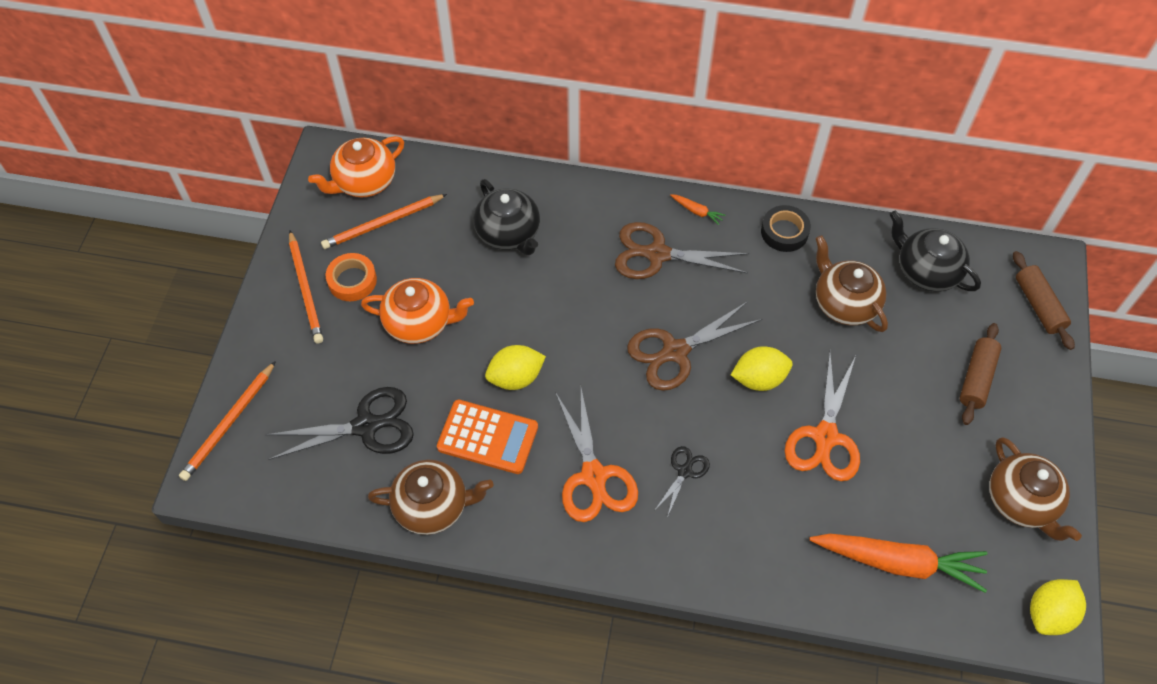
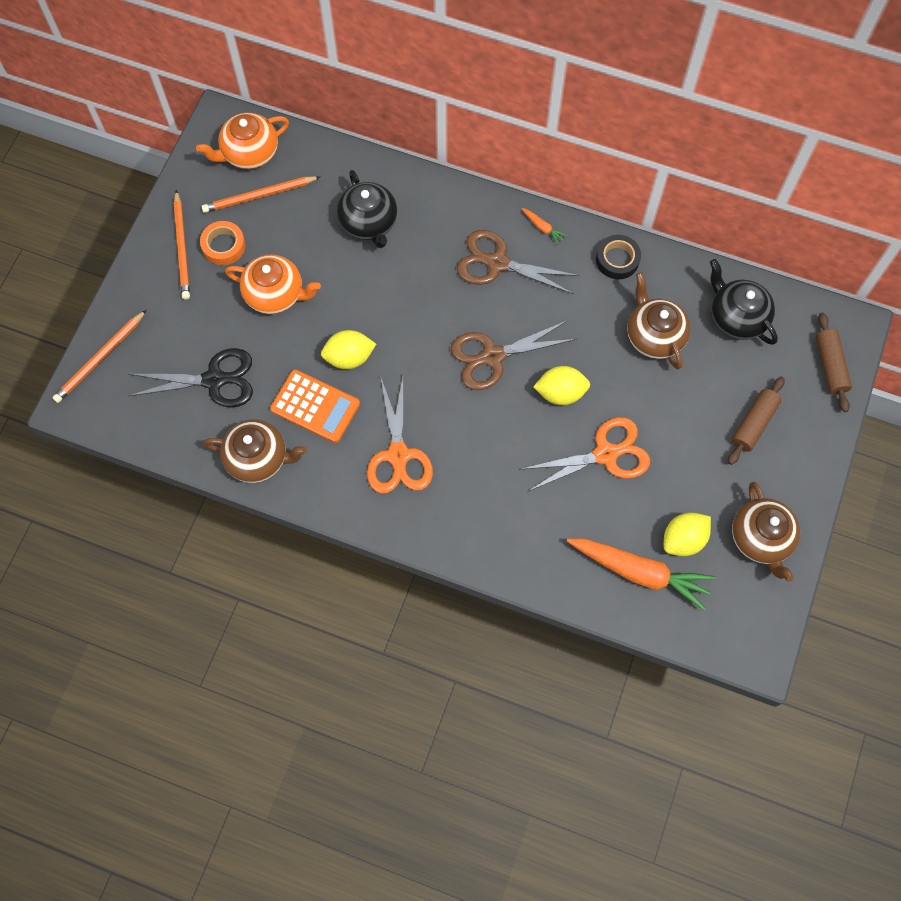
camera: 10 degrees right, 10 degrees up
black scissors [654,446,710,515] -> none
orange scissors [785,353,860,481] -> orange scissors turned 135 degrees counterclockwise [522,417,650,491]
yellow lemon [1030,579,1086,635] -> yellow lemon moved to [664,513,711,556]

